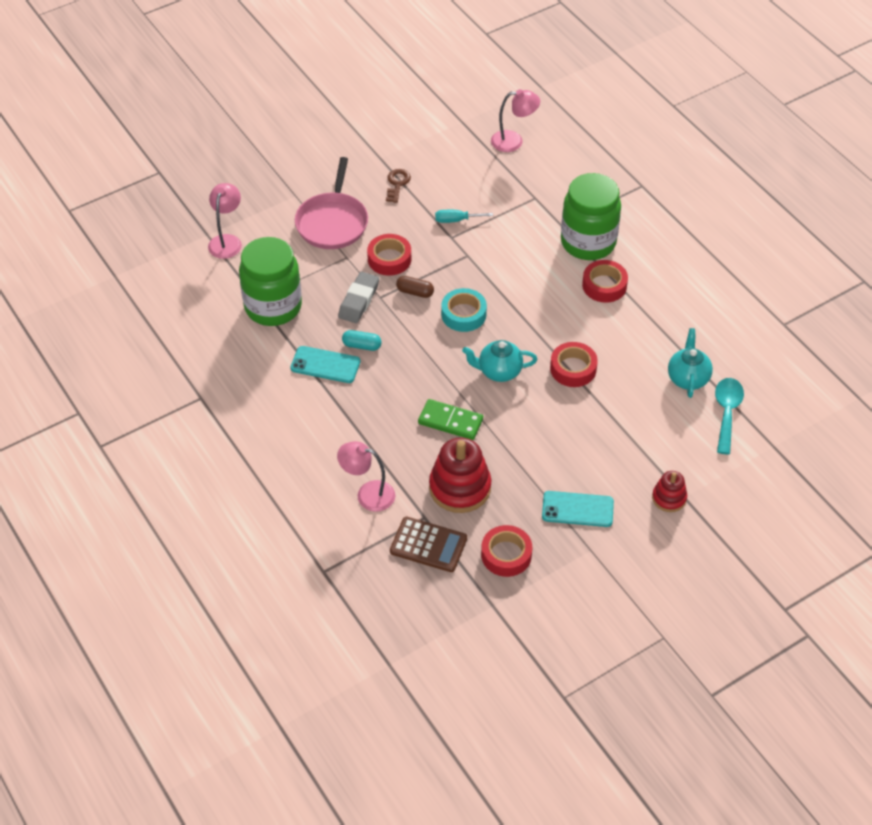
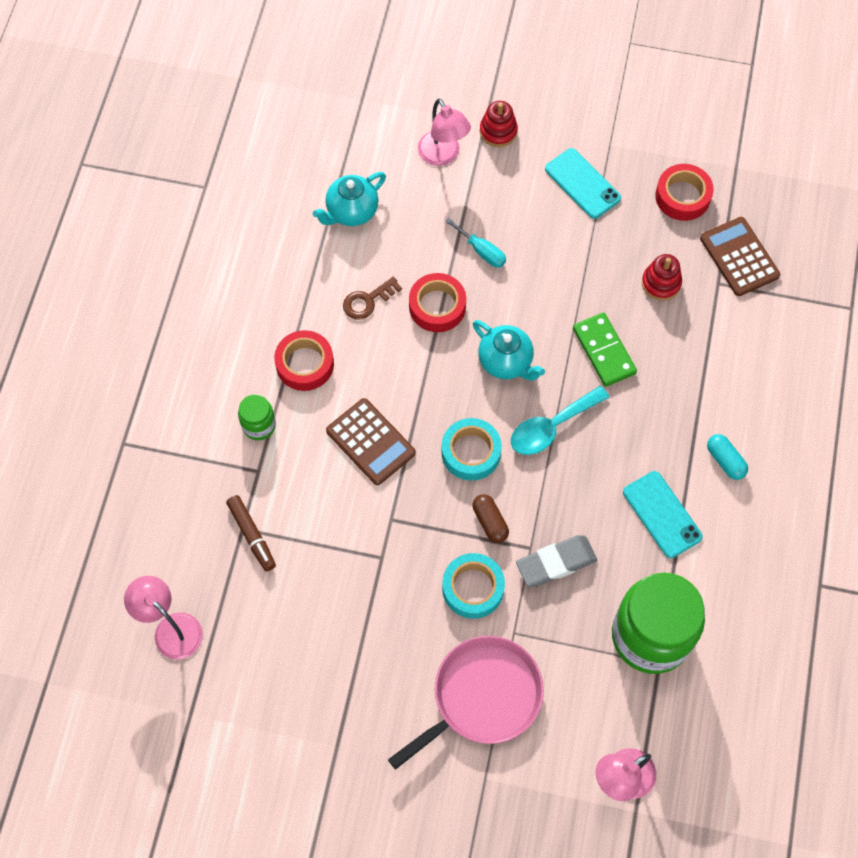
camera: 135 degrees left, 15 degrees up
pink lamp [337,441,395,512] -> pink lamp moved to [418,99,471,166]
turquoise capsule [342,330,382,351] -> turquoise capsule moved to [707,434,748,480]
red tape [367,234,411,276] -> turquoise tape [442,553,505,619]
brown key [386,169,411,203] -> brown key moved to [343,276,402,319]
red stacking toy [429,437,491,513] -> red stacking toy [642,254,682,301], size x0.55
turquoise screwdriver [435,210,493,223] -> turquoise screwdriver moved to [445,218,506,268]
green jar [561,173,621,260] -> green jar [238,394,276,440], size x0.45
turquoise spoon [715,378,744,455] -> turquoise spoon moved to [511,386,610,455]
none -> brown marker [226,495,276,571]
none -> brown calculator [326,398,416,485]

